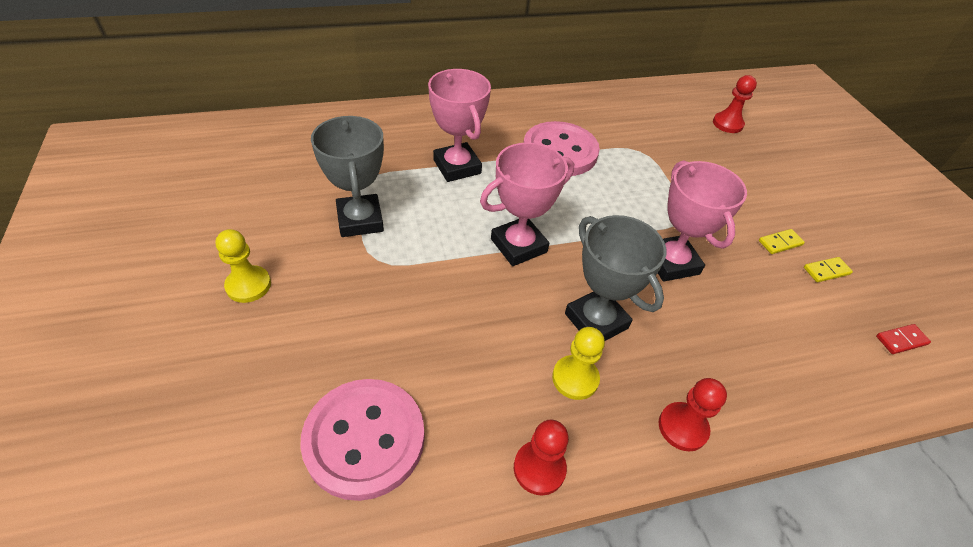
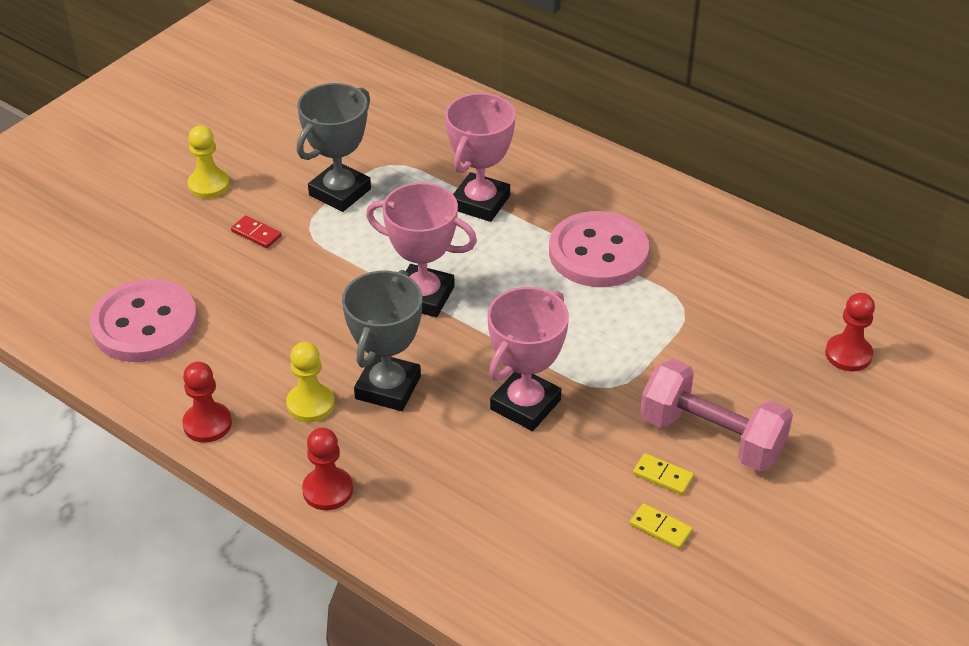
camera: 55 degrees right, 5 degrees down
red domino [876,324,931,354] -> red domino moved to [231,215,281,248]
none -> pink dumbbell [640,359,793,472]

